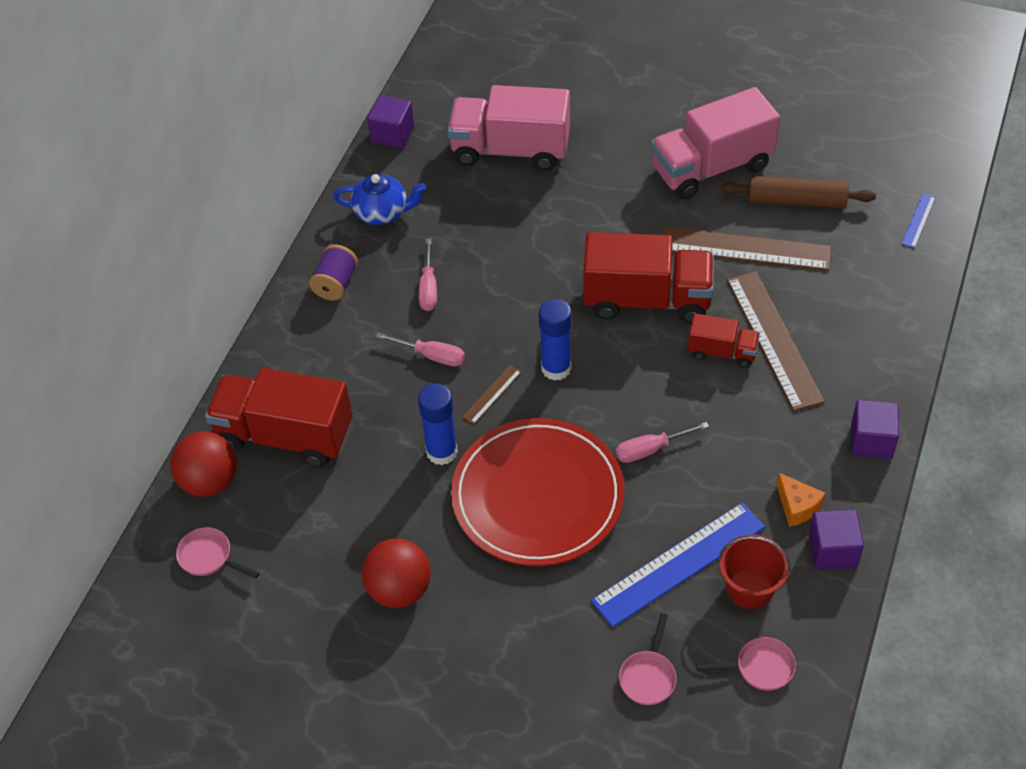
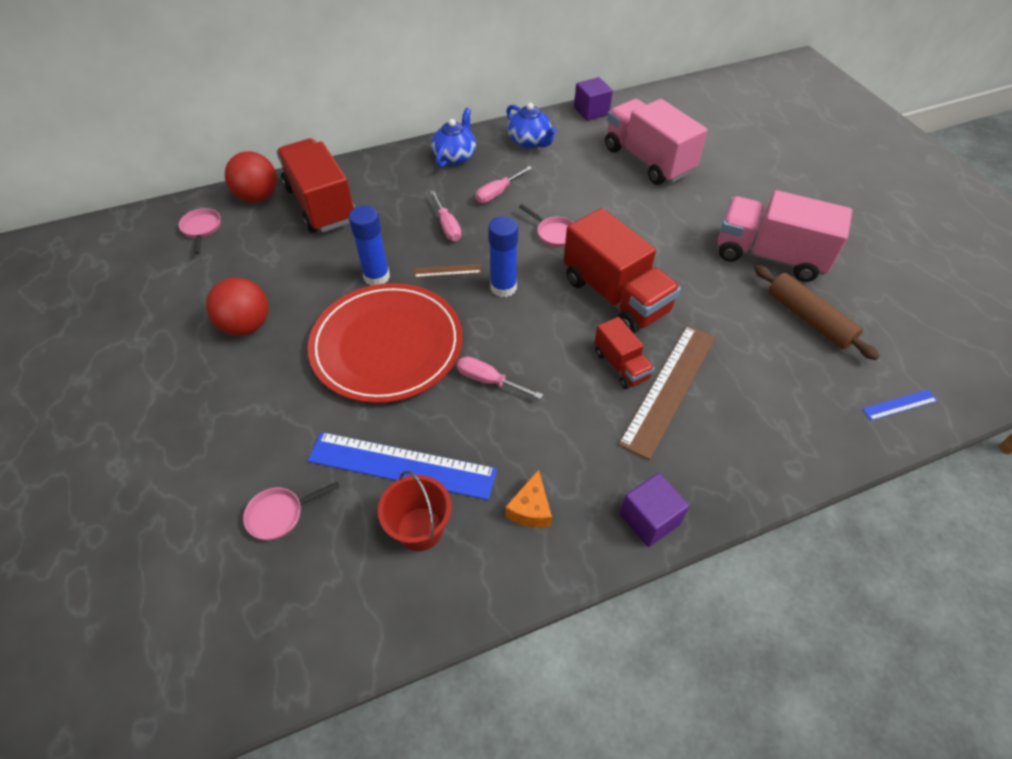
camera: 45 degrees right, 0 degrees up
purple spool [309,244,358,301] -> blue teapot [431,108,476,168]
brown ruler [663,227,831,271] -> none
pink pan [696,637,796,691] -> pink pan moved to [519,204,574,247]
purple cube [809,510,864,570] -> none

